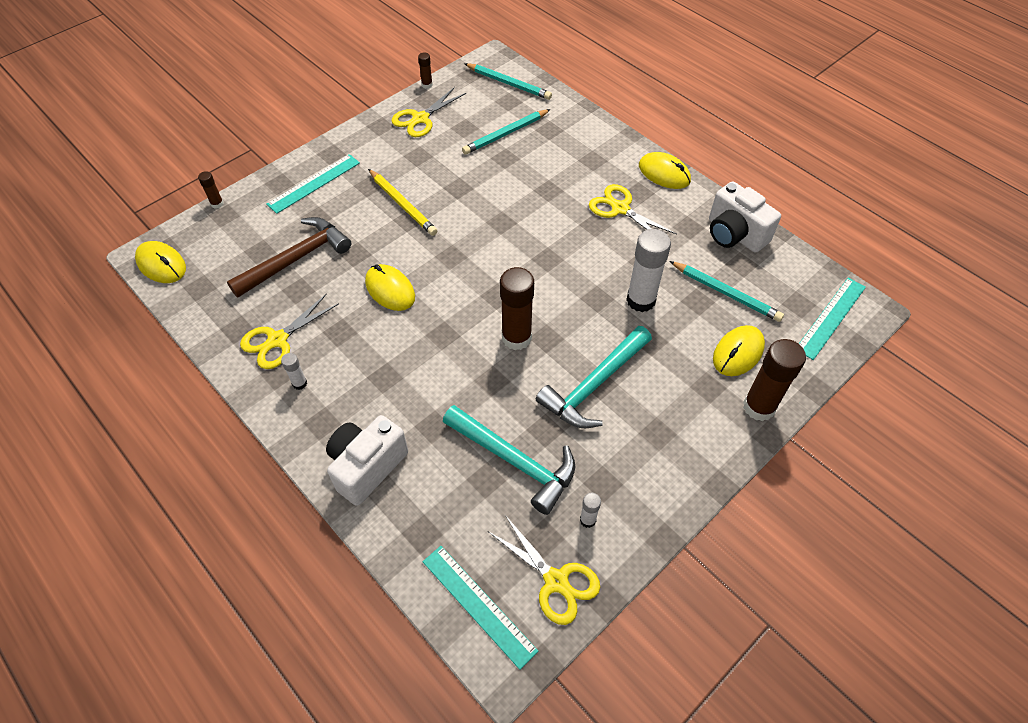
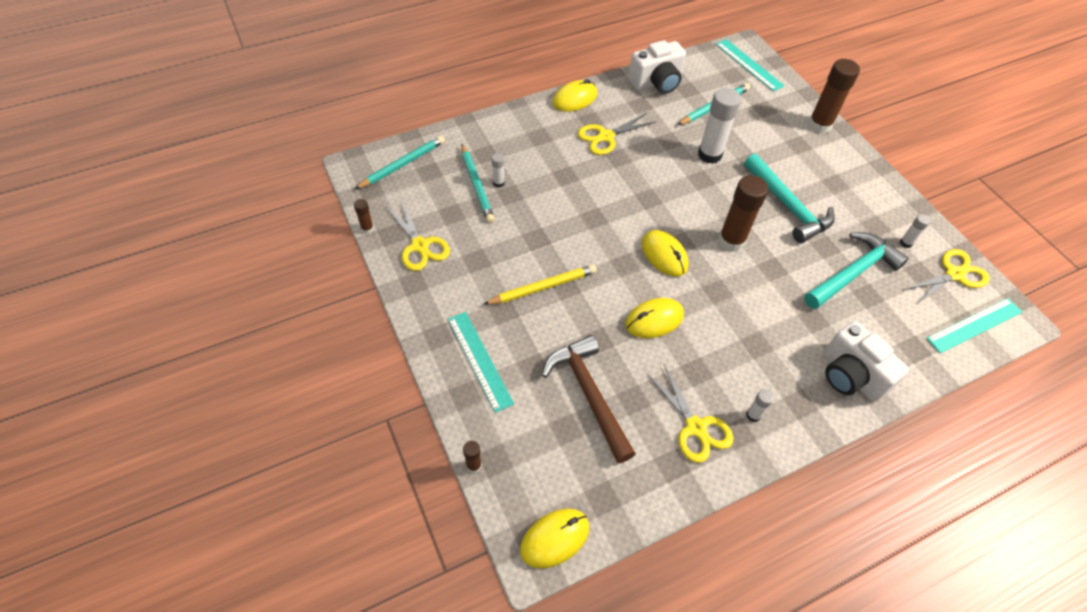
camera: 75 degrees left, 0 degrees up
yellow mouse [713,325,765,376] -> yellow mouse moved to [642,230,689,276]
none -> white glue stick [491,153,505,188]

